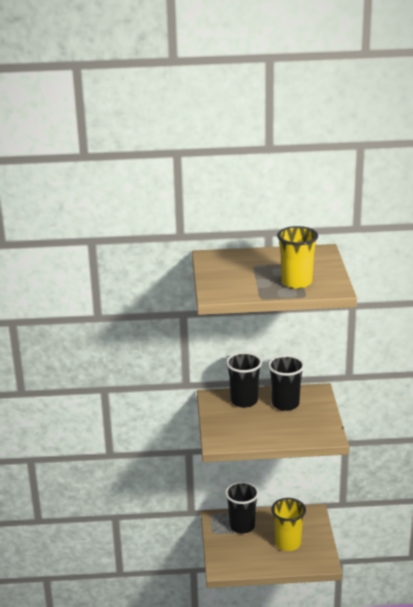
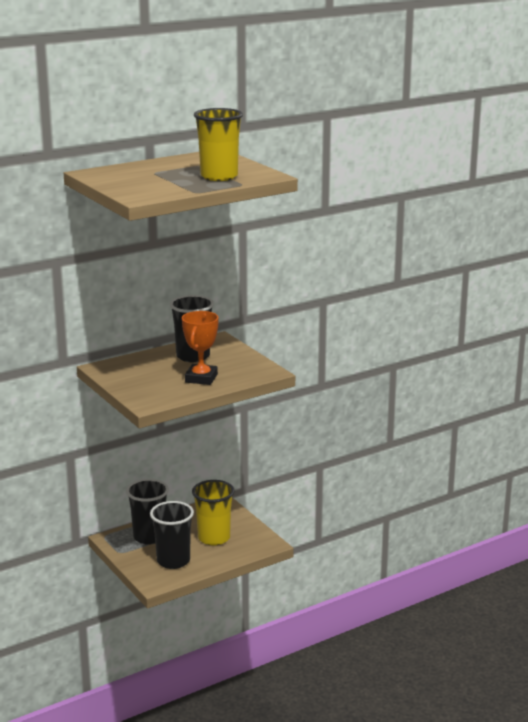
camera: 30 degrees left, 5 degrees down
black cup [226,352,262,408] -> black cup moved to [150,501,194,569]
none -> orange trophy [182,311,219,385]

